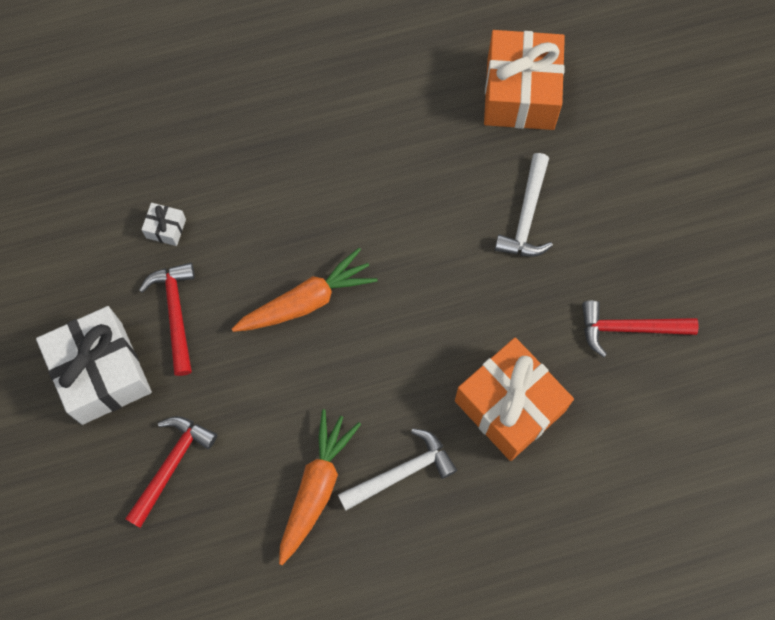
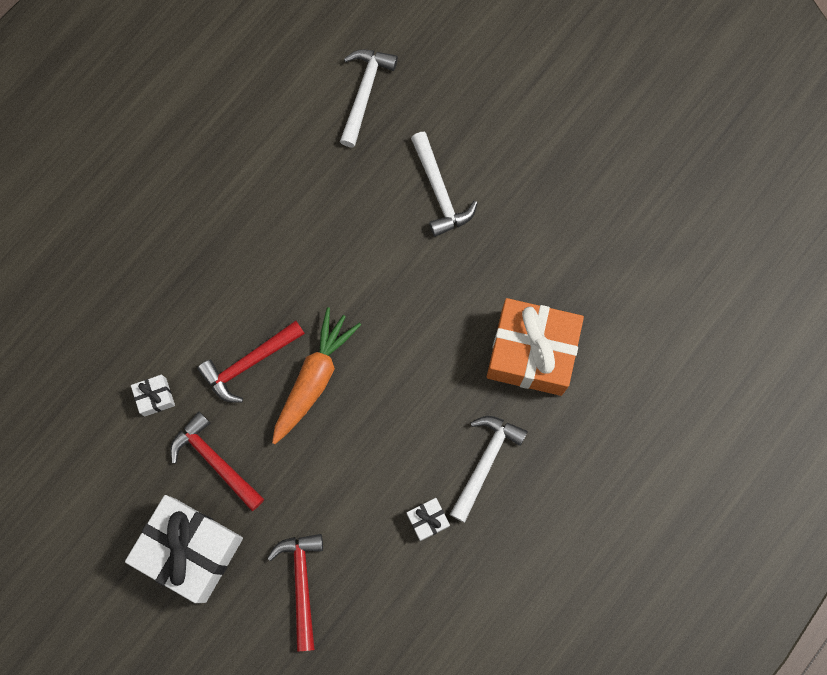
camera: 35 degrees left, 5 degrees up
orange carrot [279,409,361,565] -> white gift [407,498,450,541]
orange gift [484,30,565,130] -> white hammer [340,49,398,147]
red hammer [582,301,699,357] -> red hammer moved to [197,321,305,403]

